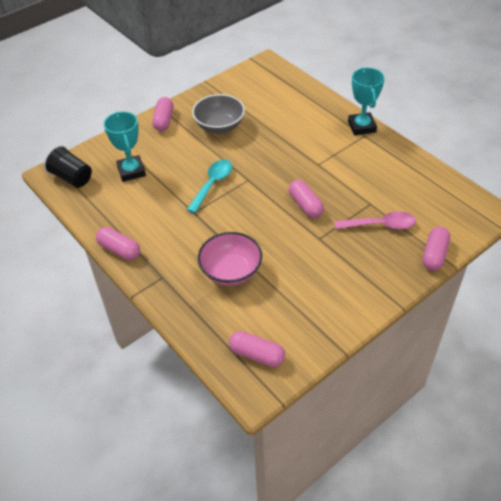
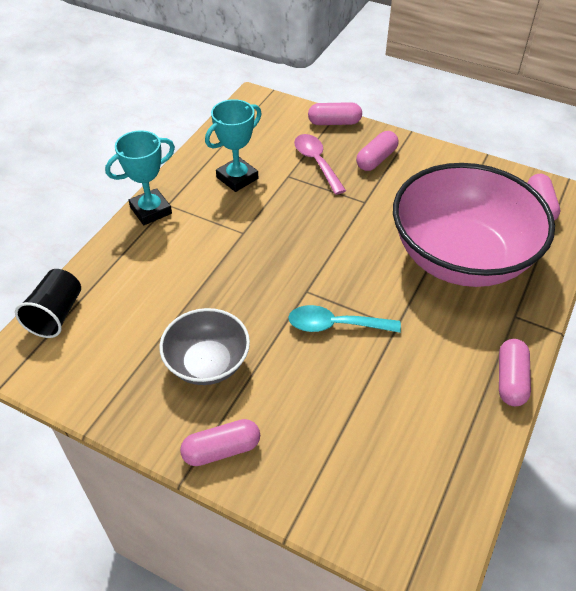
camera: 115 degrees left, 0 degrees up
black cup [44,145,92,188] -> black cup moved to [15,269,81,338]
turquoise trophy [104,112,146,182] -> turquoise trophy moved to [205,99,262,192]
pink bowl [198,232,262,286] -> pink bowl [393,163,555,287], size x1.95
pink capsule [289,180,324,218] -> pink capsule moved to [356,131,399,171]

